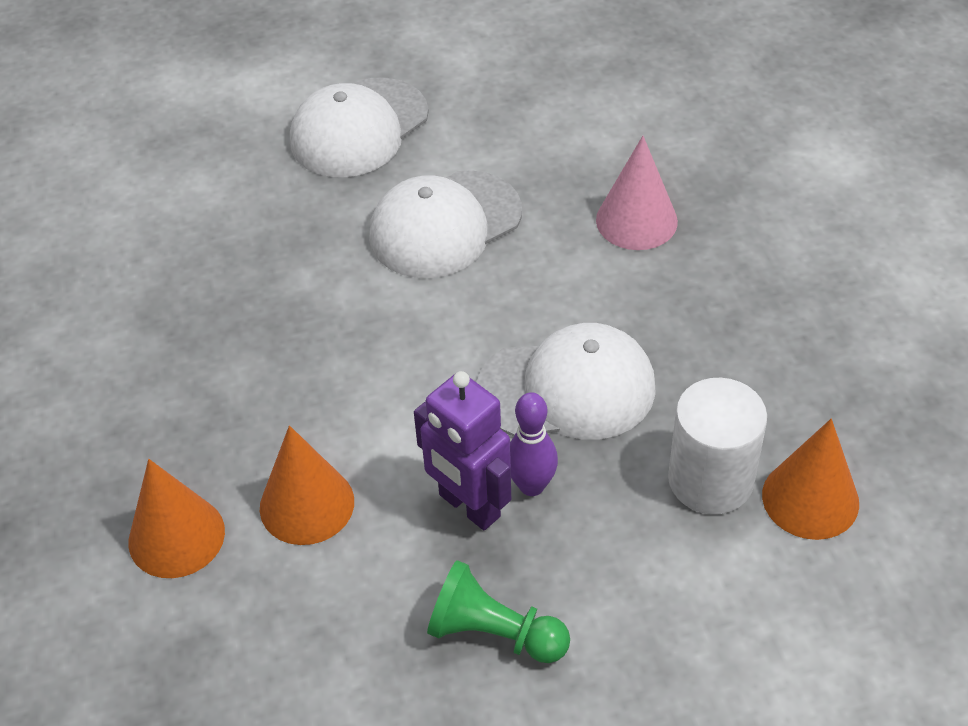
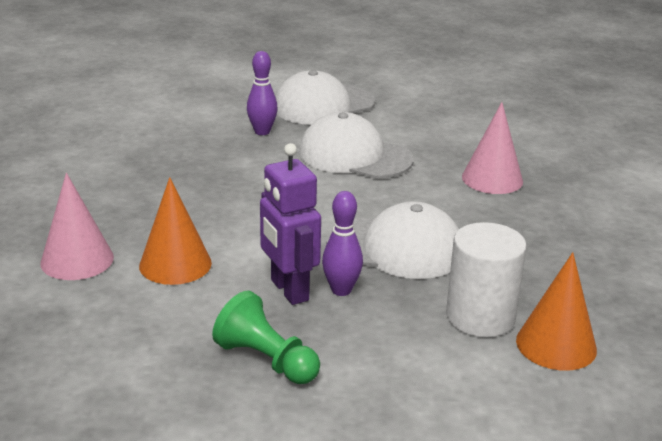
camera: 15 degrees right, 20 degrees down
orange cone [129,459,225,578] -> pink cone [40,173,114,280]
white cap [369,170,522,278] -> white cap turned 45 degrees clockwise [299,112,414,179]
none -> purple bowling pin [247,51,278,135]

